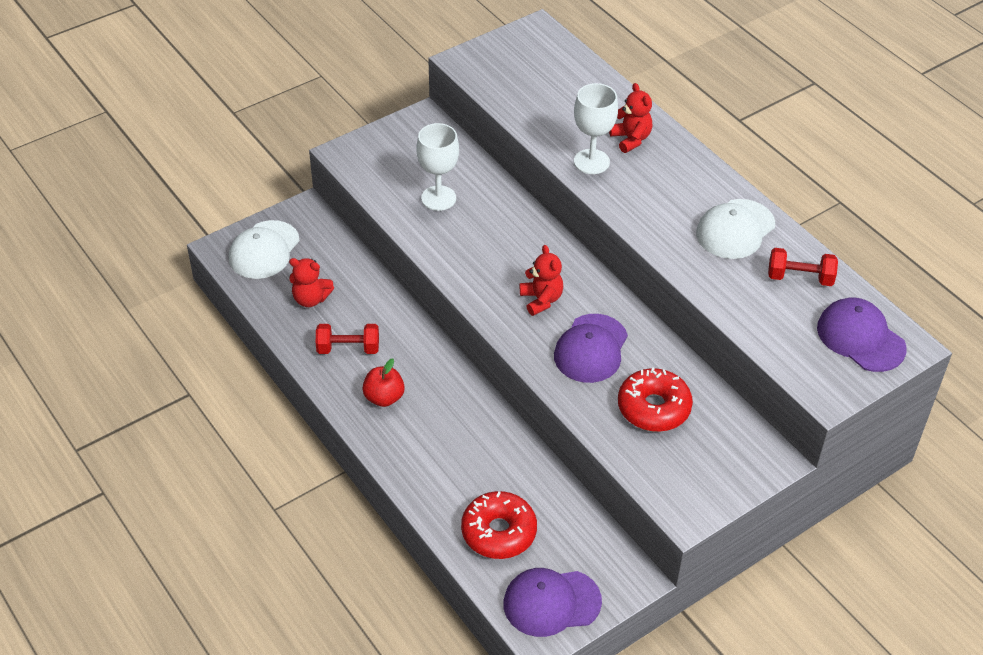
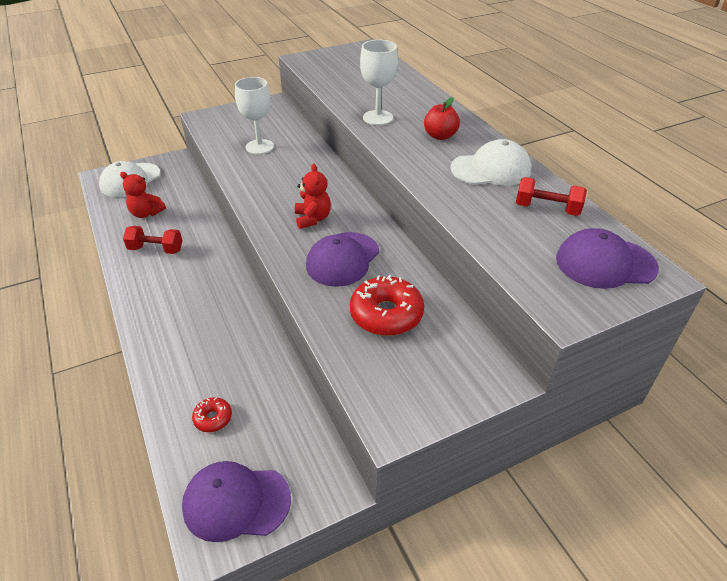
camera: 10 degrees right, 5 degrees down
red apple [362,358,405,407] -> red apple moved to [424,97,460,140]
red donut [461,491,537,559] -> red donut [192,397,232,432], size x0.51
red teddy bear [609,83,653,153] -> none
white cap [696,199,775,259] -> white cap turned 150 degrees counterclockwise [450,139,532,186]
purple cap [817,298,907,372] -> purple cap turned 60 degrees counterclockwise [556,228,659,289]

